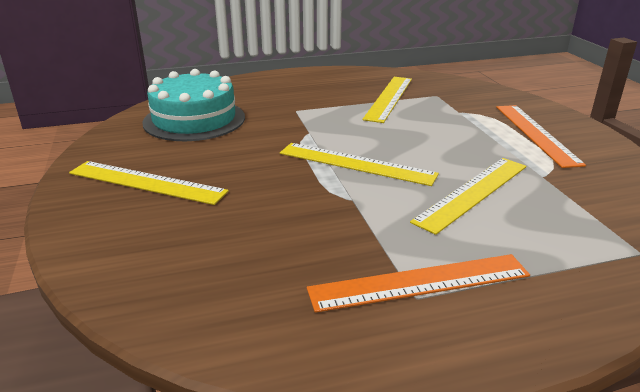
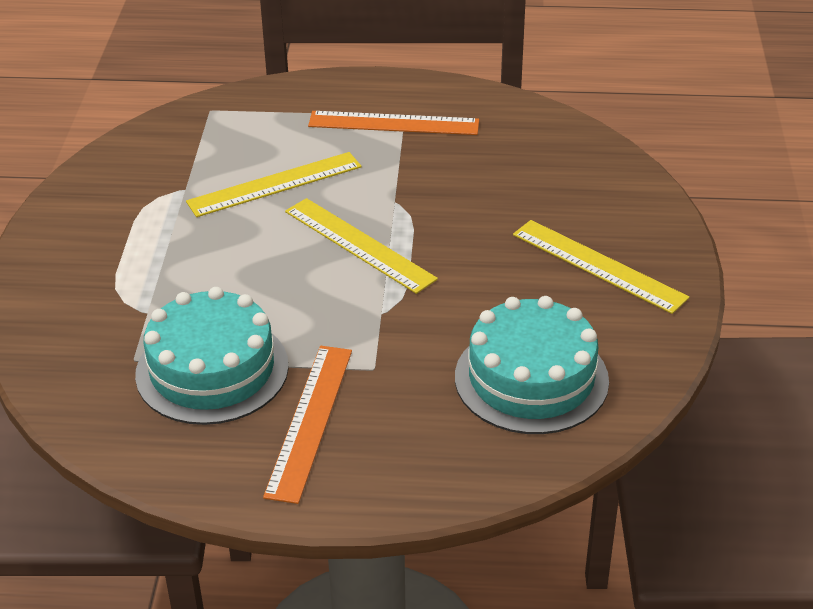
camera: 160 degrees left, 10 degrees up
yellow ruler [362,77,412,123] -> turquoise cake [135,287,289,425]
orange ruler [496,105,586,168] -> orange ruler moved to [263,346,352,504]

